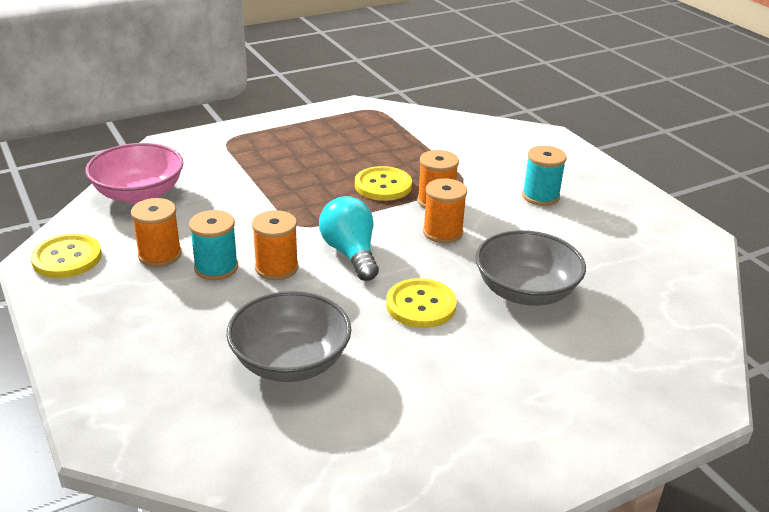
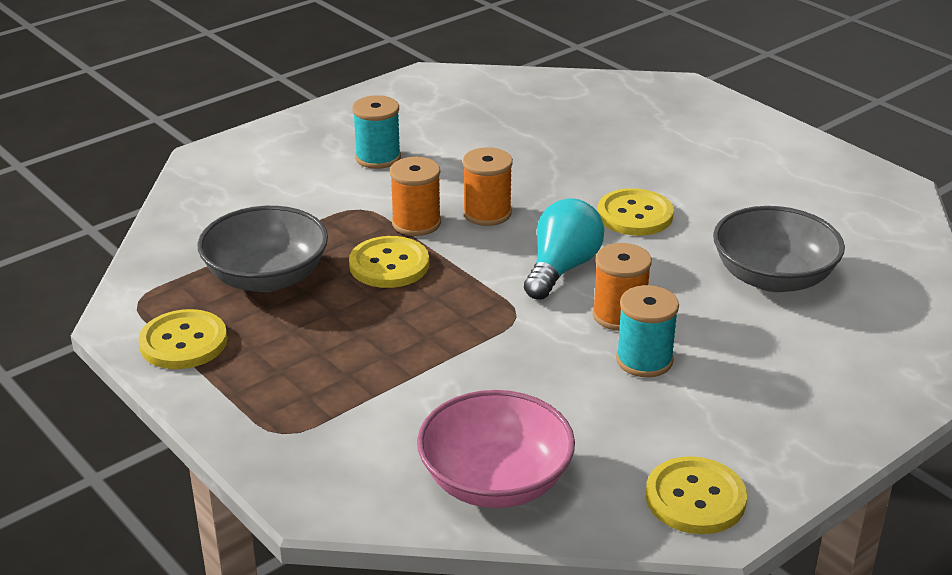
camera: 100 degrees left, 0 degrees up
orange spool [131,198,182,267] -> none
turquoise light bulb [319,196,379,281] -> turquoise light bulb turned 150 degrees clockwise [524,198,604,300]
grey bowl [475,230,586,306] -> grey bowl moved to [198,206,328,292]
none -> yellow button [138,309,227,369]

